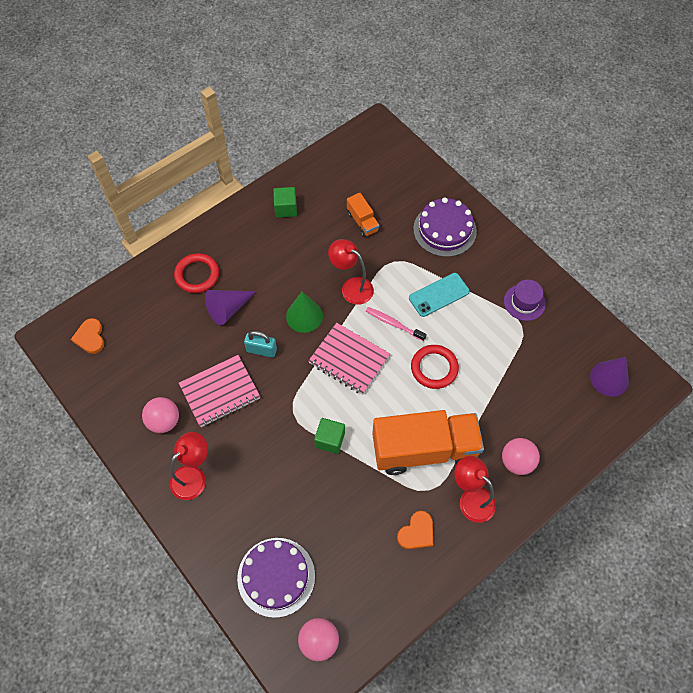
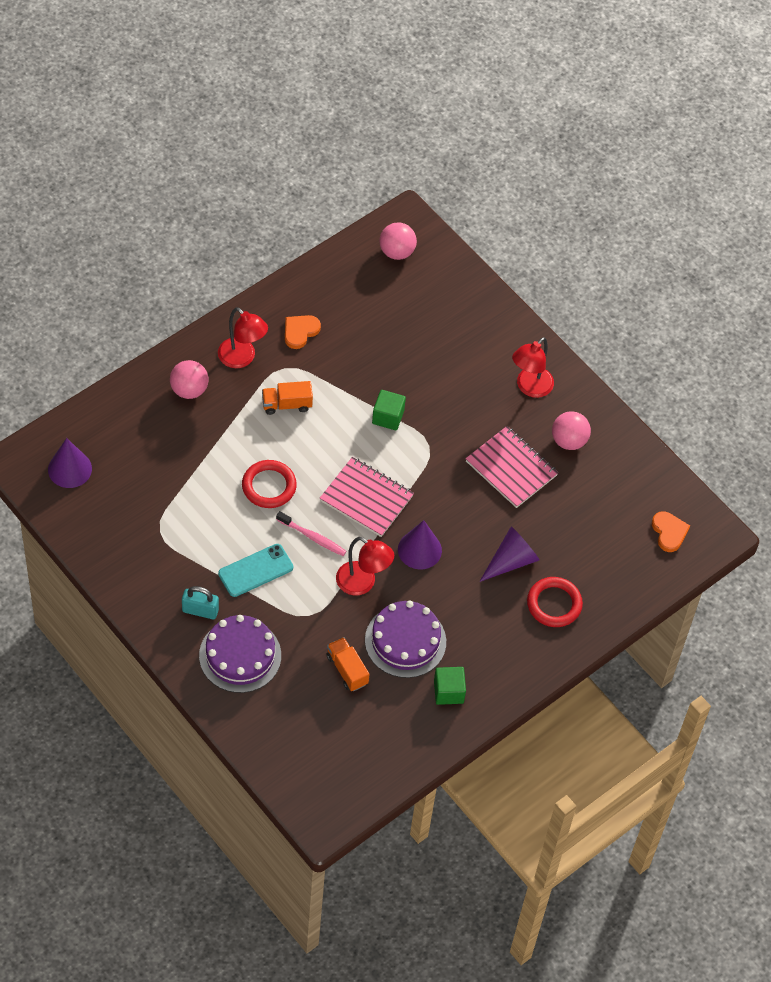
camera: 175 degrees right, 5 degrees down
pink notebook [179,355,260,427] -> pink notebook turned 75 degrees clockwise [465,426,558,508]
purple cake [237,538,315,618] -> purple cake moved to [365,601,446,678]
turquoise padlock [244,331,277,358] -> turquoise padlock moved to [182,586,219,619]
green cone [286,292,323,333] -> purple cone [398,520,442,569]
orange truck [372,410,484,475] -> orange truck [262,381,313,415], size x0.45
purple hat [504,280,546,321] -> none

